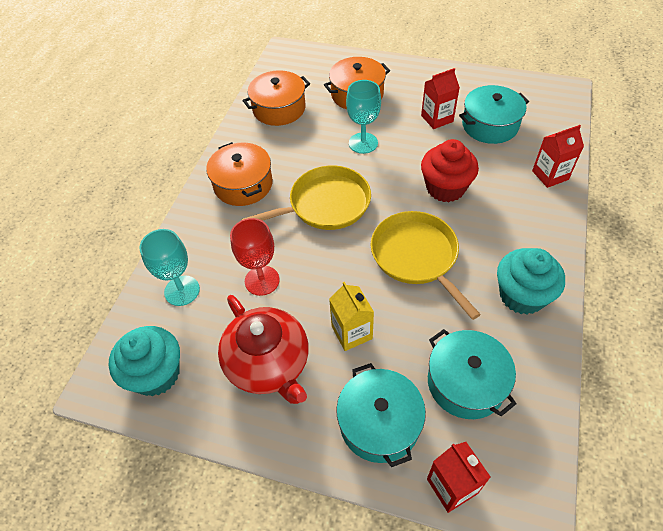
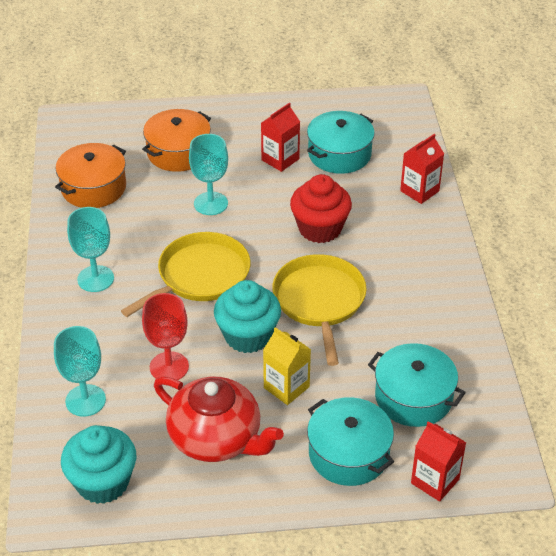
camera: 25 degrees left, 10 degrees down
orange pot [206,142,273,206] -> turquoise goblet [67,207,114,292]
yellow pan [371,211,481,320] -> yellow pan turned 45 degrees clockwise [272,254,367,366]
turquoise cupcake [497,248,565,315] -> turquoise cupcake moved to [214,280,281,353]

